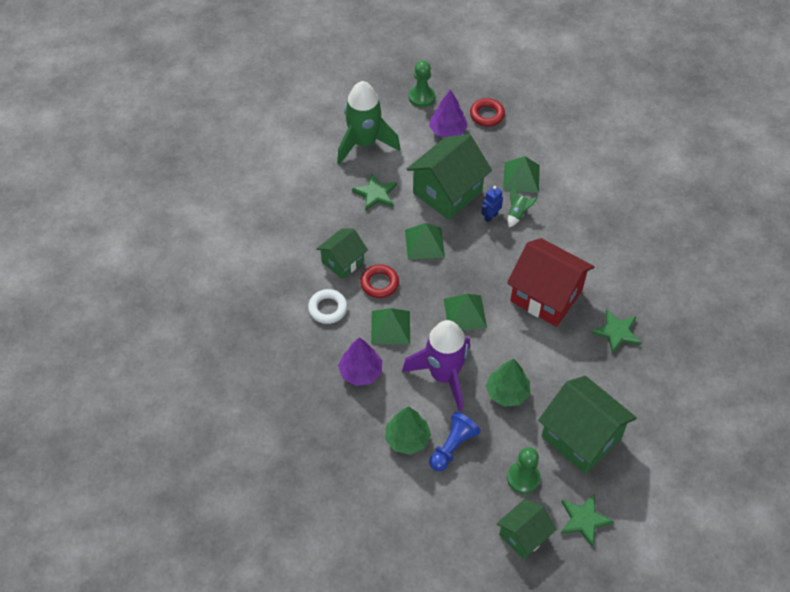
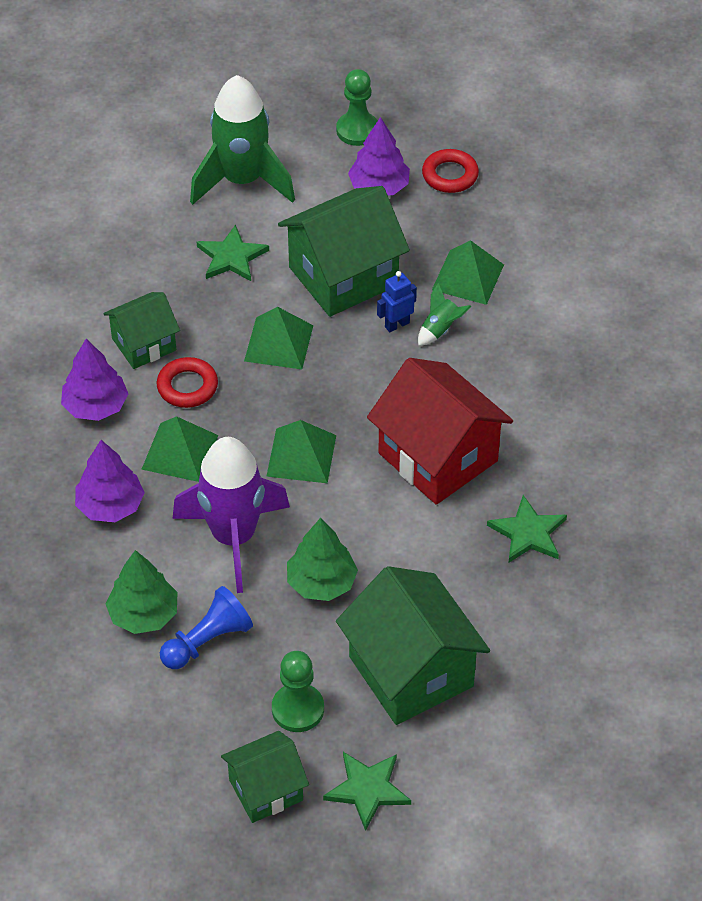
camera: 15 degrees right, 5 degrees down
white ring [308,289,347,324] -> purple tree [61,339,128,421]

